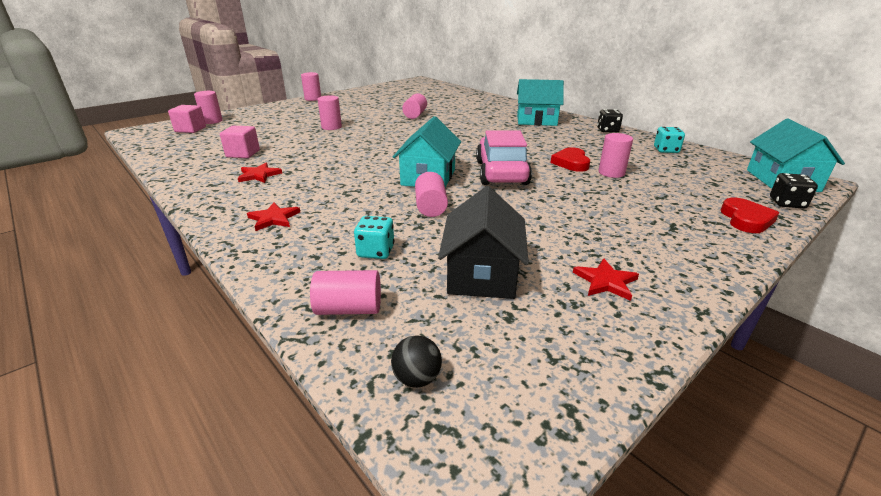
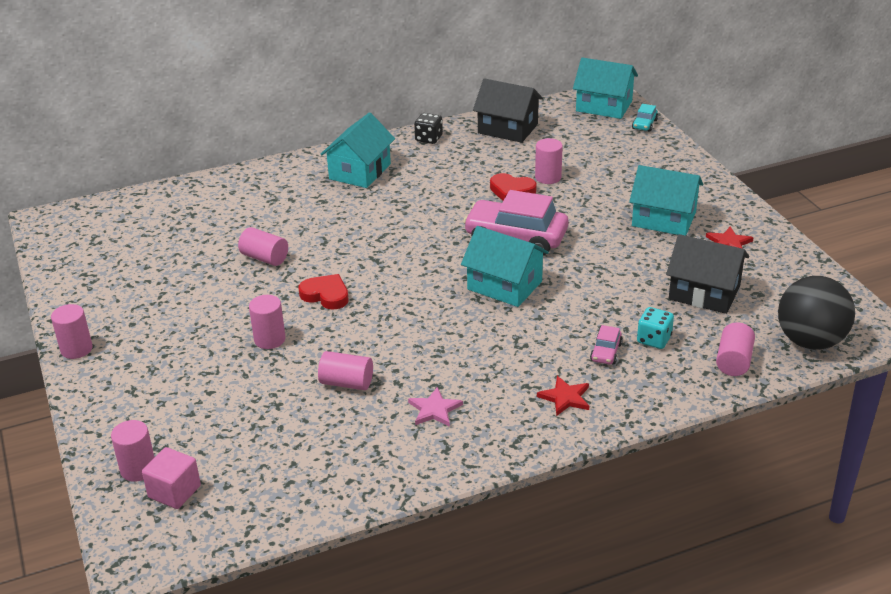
camera: 70 degrees left, 5 degrees up
pink cube [220,126,260,158] -> none
red star [238,163,282,183] -> pink star [408,387,463,427]
black ball [391,335,442,388] -> black ball [778,276,855,350], size x2.36
pink cylinder [415,172,448,217] -> pink cylinder moved to [318,351,373,390]
turquoise dice [654,127,685,153] -> black house [473,78,543,143]
red heart [721,198,779,233] -> red heart moved to [299,274,349,310]
black dice [770,173,818,209] -> turquoise car [632,104,658,132]
none -> pink car [590,325,623,365]
none -> turquoise house [629,165,703,236]

